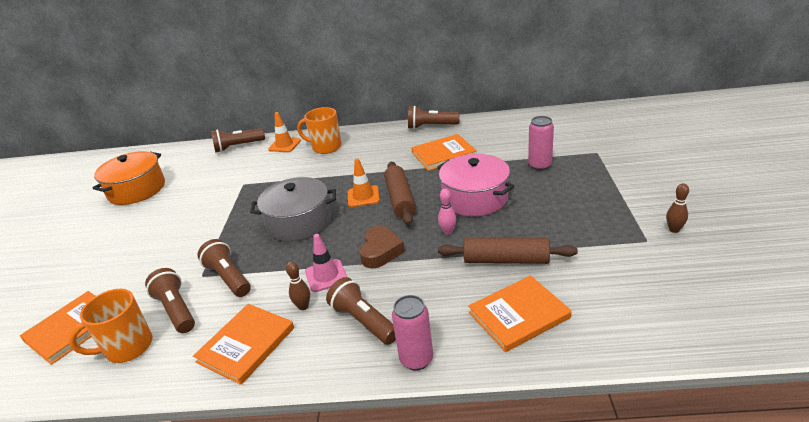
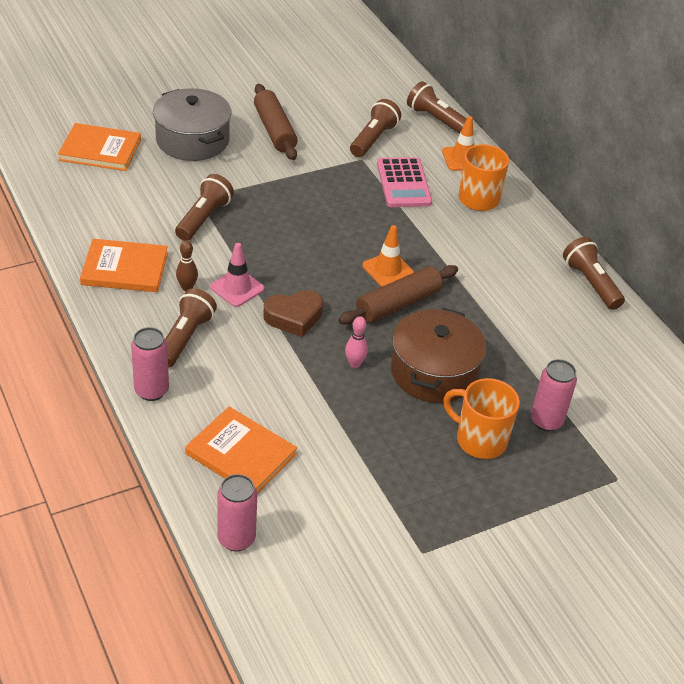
camera: 55 degrees right, 10 degrees up
orange mug [68,289,153,363] -> orange mug moved to [443,378,520,459]
orange pot [92,151,165,205] -> none
brown flashlight [145,268,195,333] -> brown flashlight moved to [350,99,401,157]
grey pot [250,177,336,242] -> grey pot moved to [153,88,231,161]
orange book [411,134,477,171] -> none
pink pot [437,154,514,217] -> brown pot [391,308,486,403]
brown rolling pin [438,238,578,264] -> brown rolling pin moved to [254,84,298,160]
brown bowling pin [666,183,689,233] -> none
none -> pink can [217,474,257,552]
none -> pink calculator [377,157,432,207]

